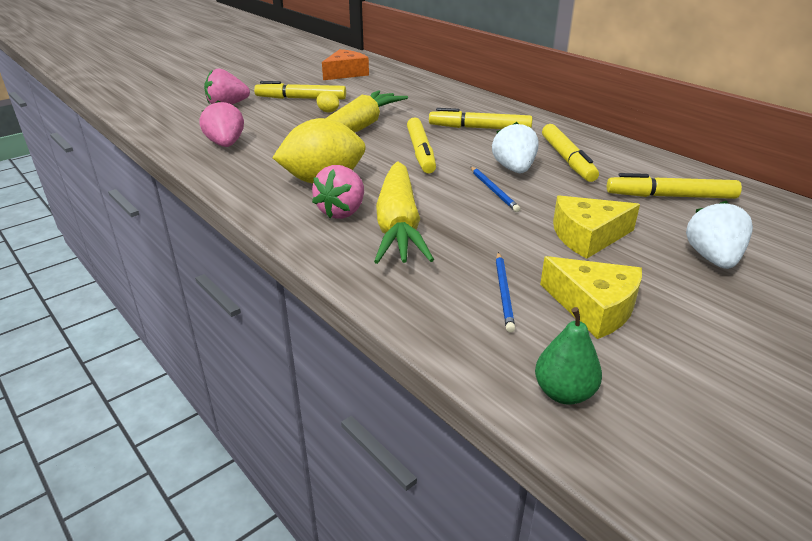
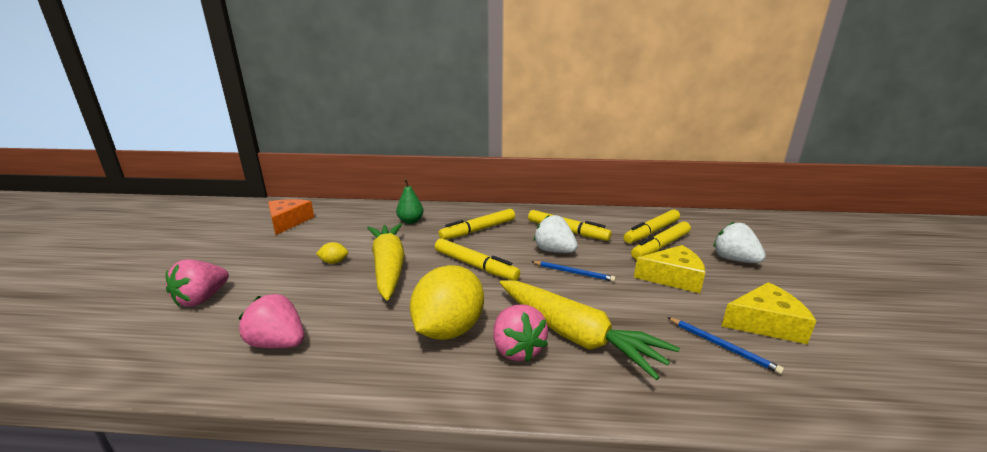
camera: 45 degrees left, 10 degrees down
yellow marker [254,81,346,99] -> yellow marker moved to [631,221,691,259]
green pear [535,307,602,405] -> green pear moved to [396,179,423,224]
yellow cheese [553,195,640,259] -> yellow cheese turned 120 degrees counterclockwise [634,245,705,293]

